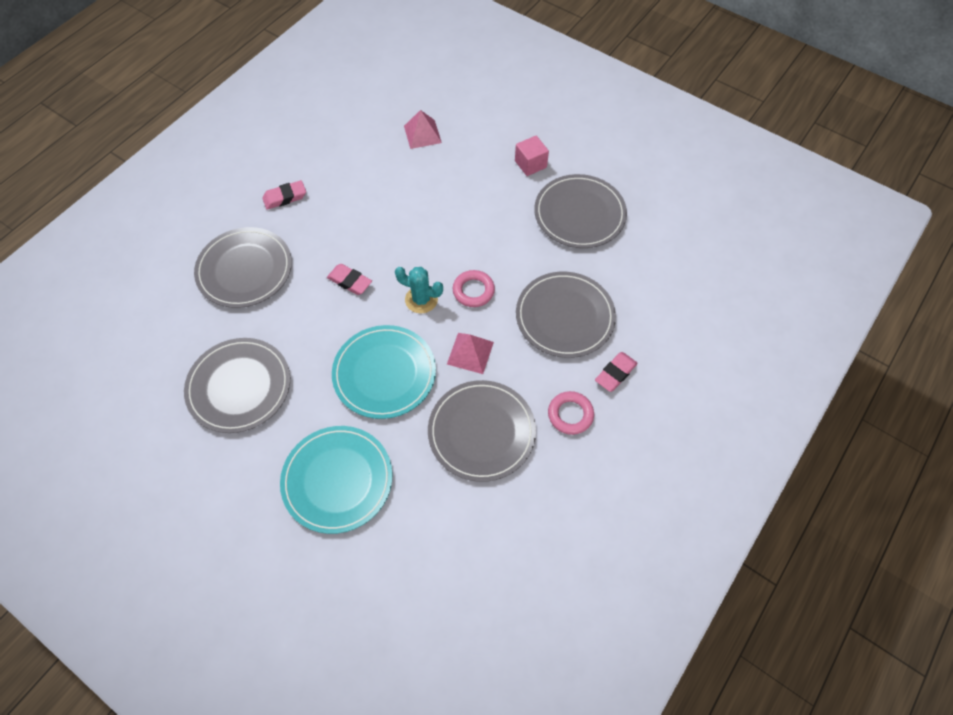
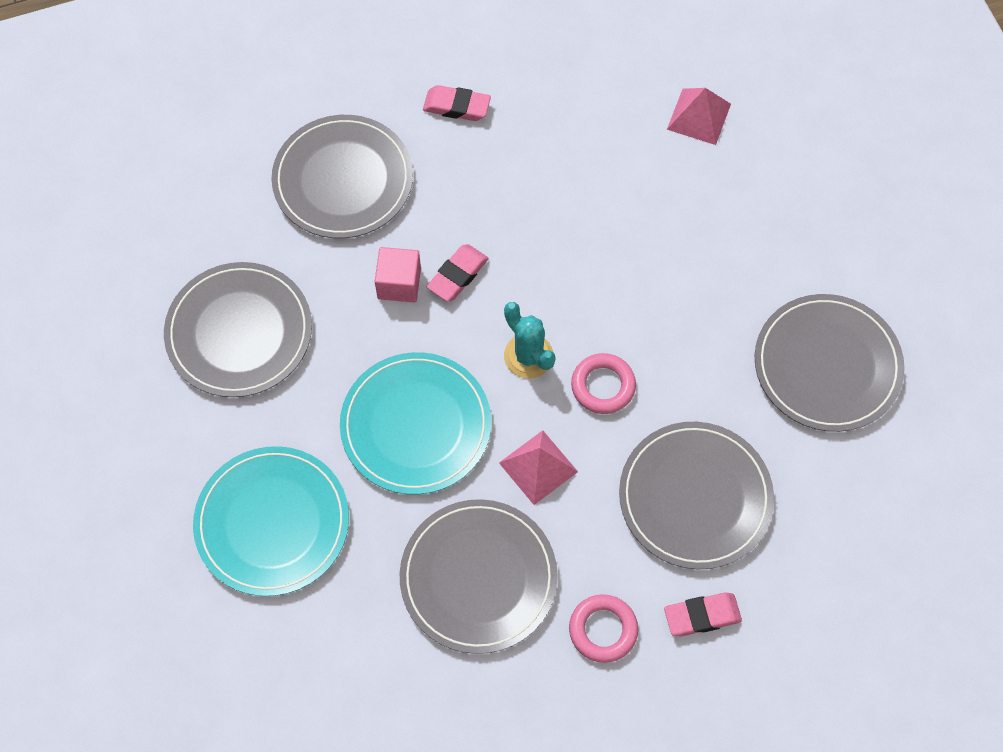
camera: 35 degrees right, 5 degrees up
pink eraser [327,264,372,295] -> pink eraser turned 60 degrees clockwise [427,244,489,302]
pink cube [515,136,549,176] -> pink cube moved to [375,247,421,302]

